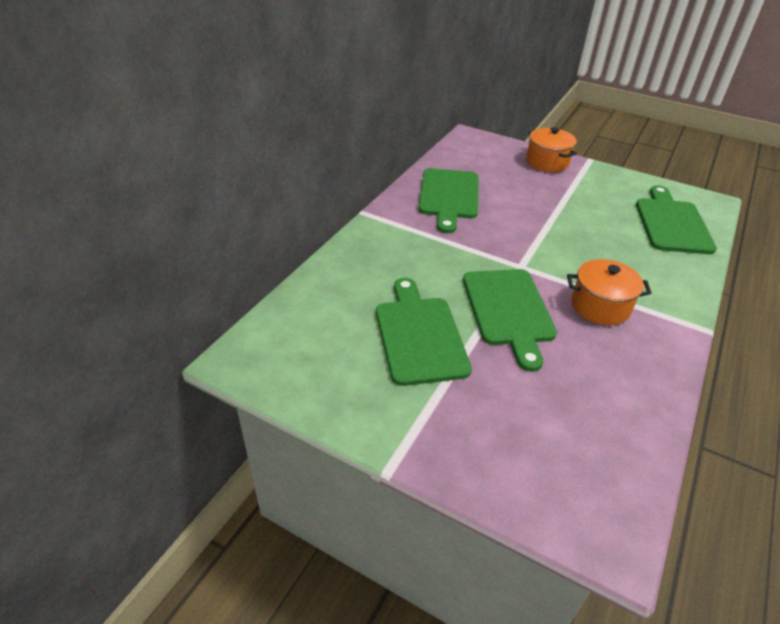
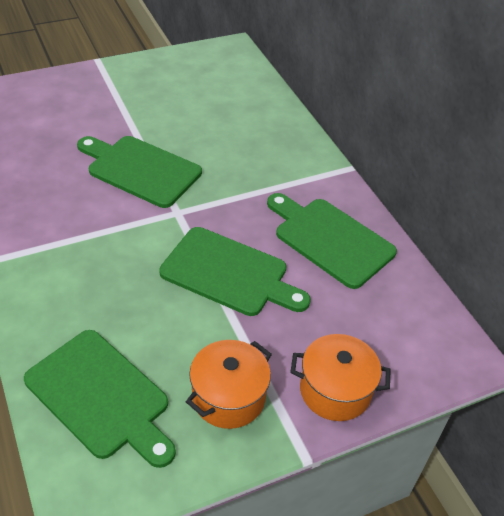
camera: 125 degrees right, 5 degrees up
green cutting board [376,278,472,386] -> green cutting board moved to [159,227,311,316]
orange pot [567,259,652,325] -> orange pot moved to [186,340,272,429]

